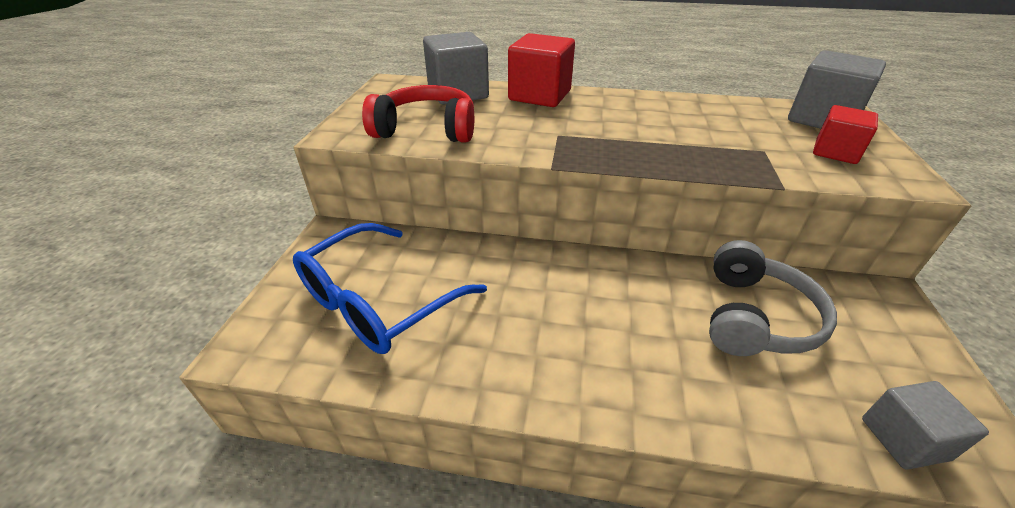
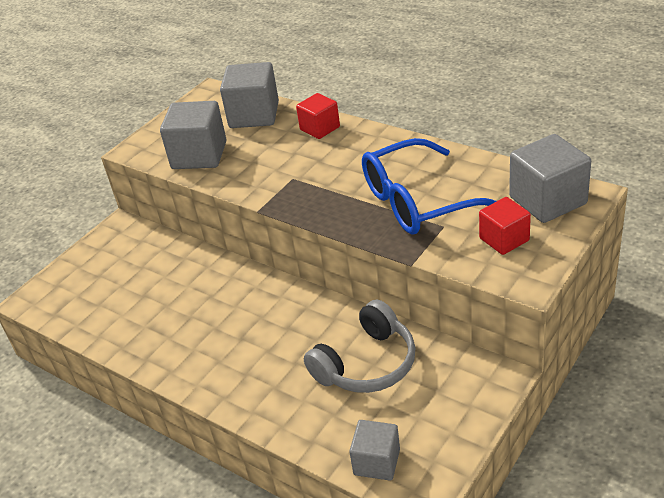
camera: 30 degrees right, 0 degrees up
blue glasses [293,223,487,354] -> blue glasses moved to [362,138,496,235]
red headphones [362,85,474,143] -> grey cube [160,101,227,169]
red cube [508,33,575,107] -> red cube [296,93,340,139], size x0.62

